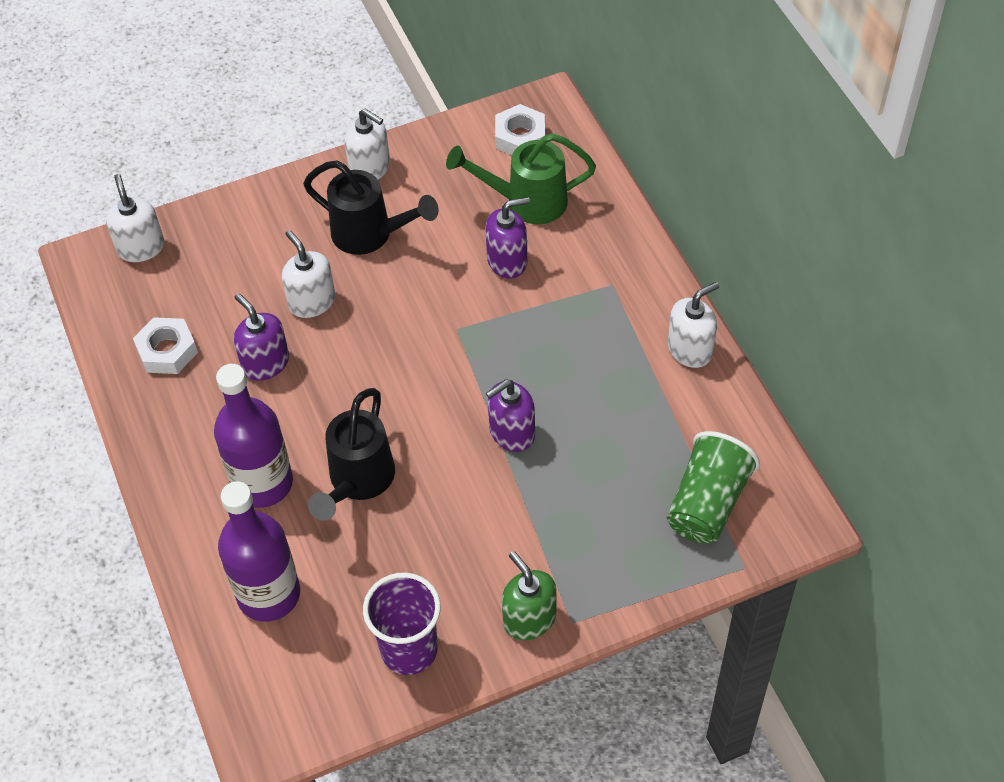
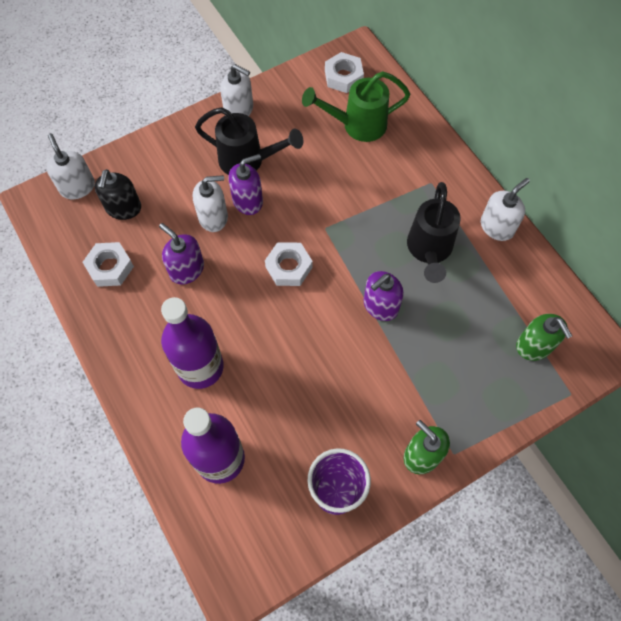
camera: 10 degrees left, 10 degrees up
white soap dispenser [282,230,335,318] -> white soap dispenser turned 120 degrees clockwise [193,175,228,232]
black watering can [308,388,395,521] -> black watering can moved to [407,182,461,283]
purple soap dispenser [485,197,530,279] -> purple soap dispenser moved to [228,154,263,215]
green cup [667,431,760,544] -> green soap dispenser [516,314,572,361]
none -> black soap dispenser [94,169,141,220]
none -> white nut [265,242,313,286]

